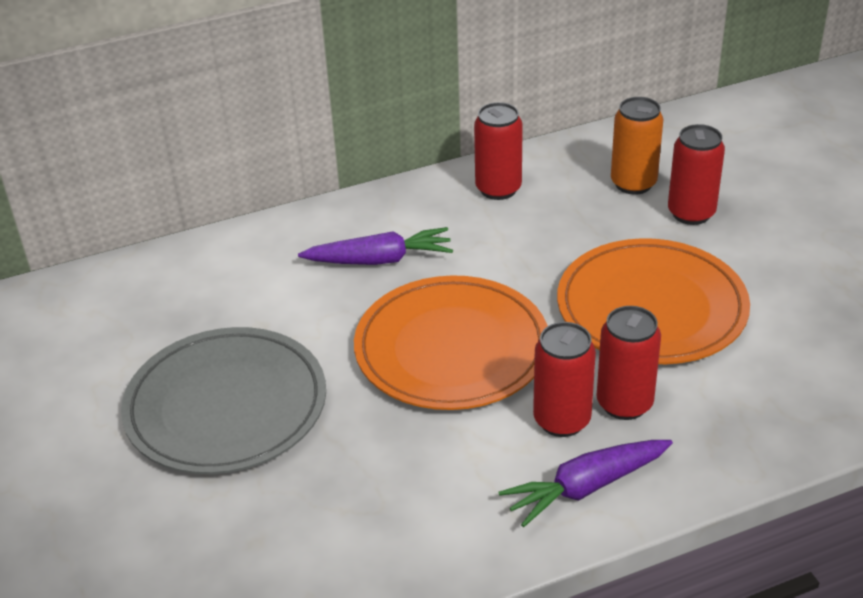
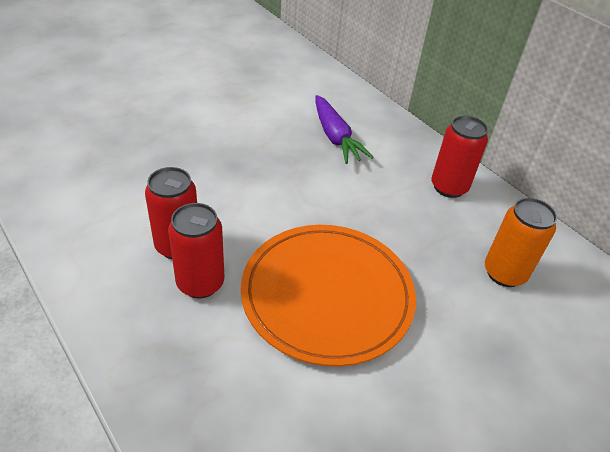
camera: 70 degrees right, 5 degrees up
grey plate [121,327,326,474] -> none
orange plate [354,275,548,410] -> none
purple carrot [499,440,673,527] -> none
red can [668,124,725,225] -> none

